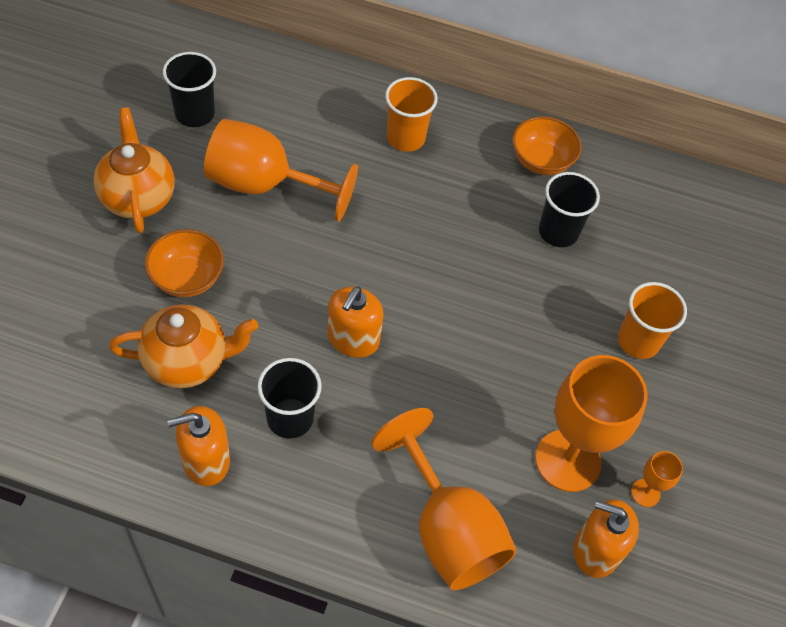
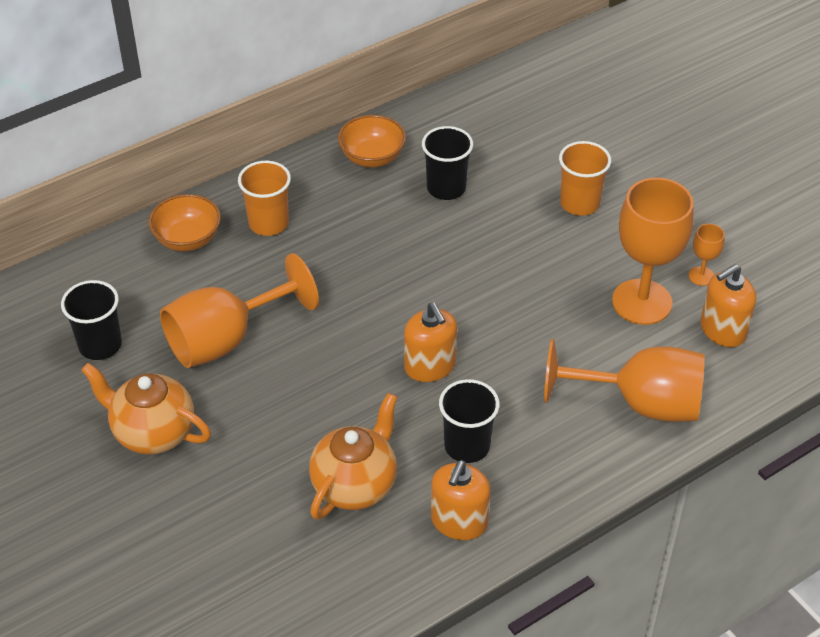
camera: 45 degrees left, 10 degrees down
orange bowl [145,229,224,297] -> orange bowl moved to [149,194,221,251]

